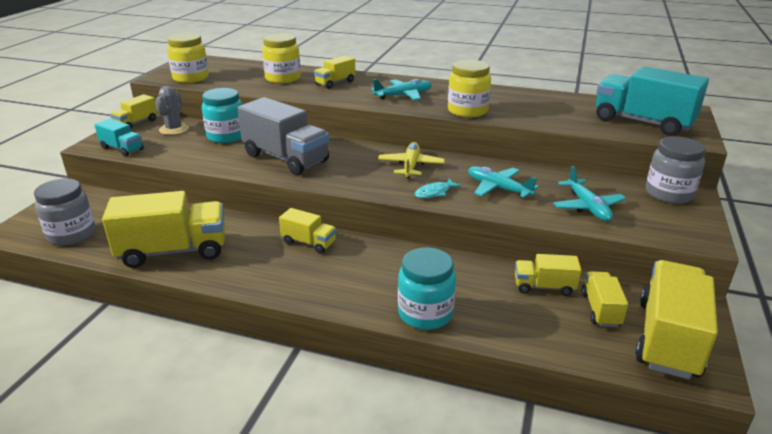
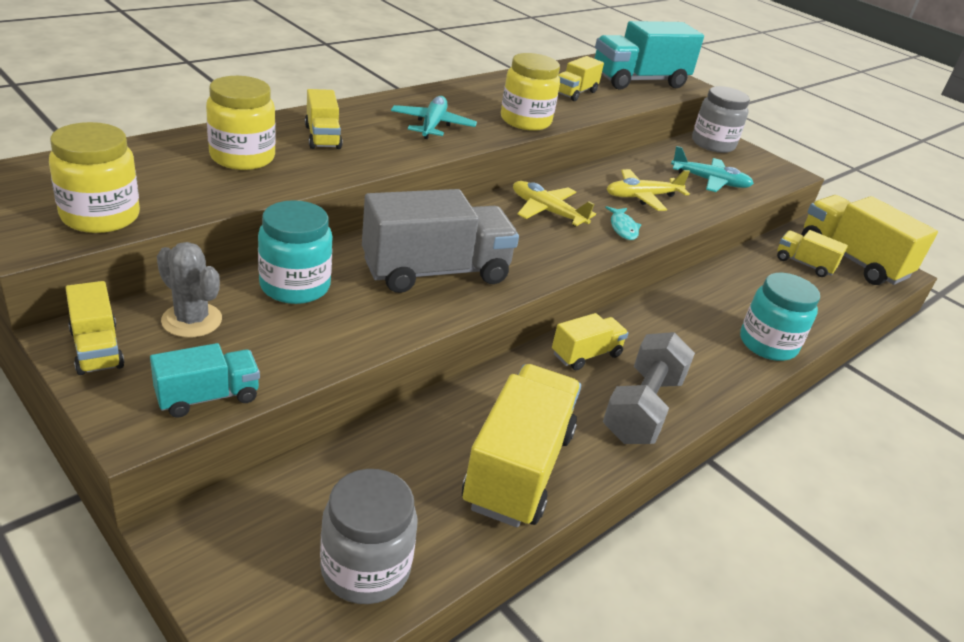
camera: 65 degrees left, 5 degrees up
turquoise plane [468,166,539,198] -> yellow plane [607,169,690,211]
yellow truck [515,254,581,296] -> yellow truck moved to [558,56,604,101]
none -> grey dumbbell [603,332,695,444]

